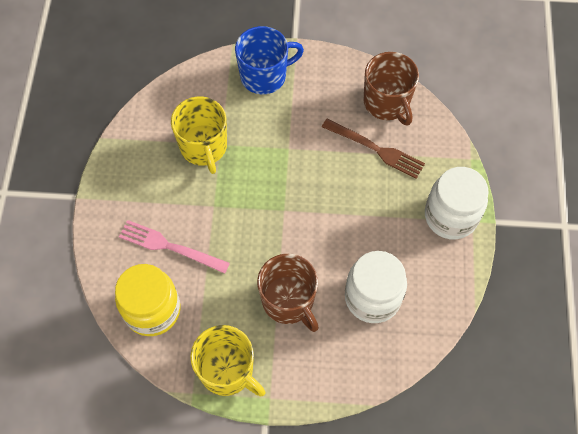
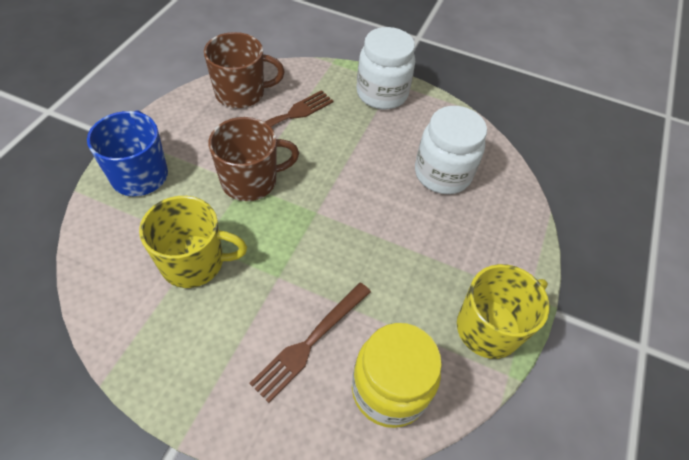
camera: 75 degrees left, 10 degrees down
pink fork [119,220,230,274] -> brown fork [250,282,371,403]
brown mug [257,254,319,332] -> brown mug moved to [209,117,299,201]

